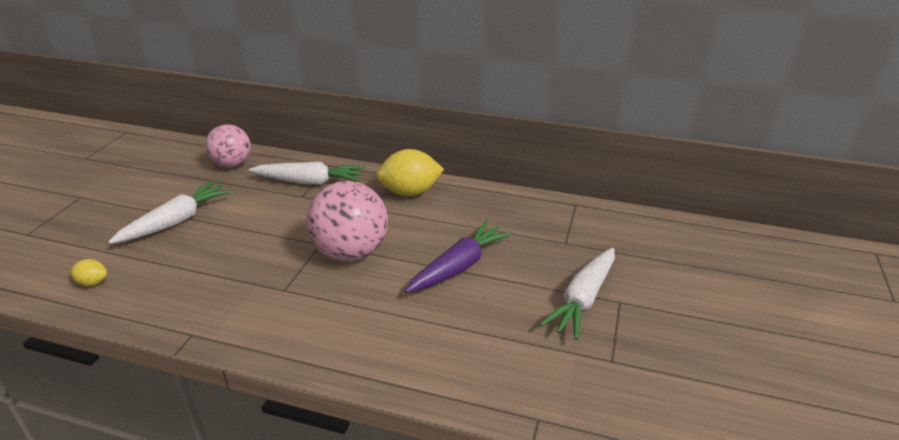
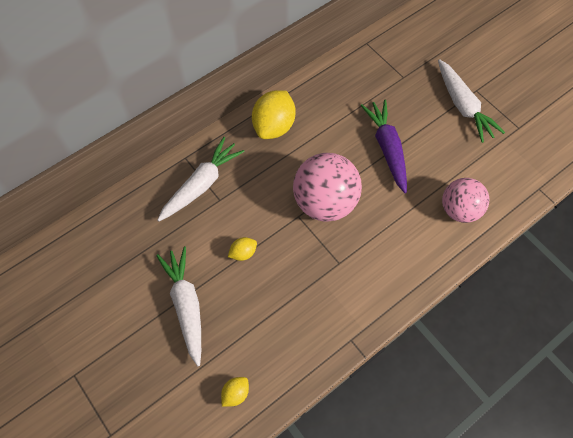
camera: 55 degrees left, 30 degrees up
pink ball [205,124,251,168] -> pink ball moved to [442,178,489,223]
none -> yellow lemon [228,237,257,261]

